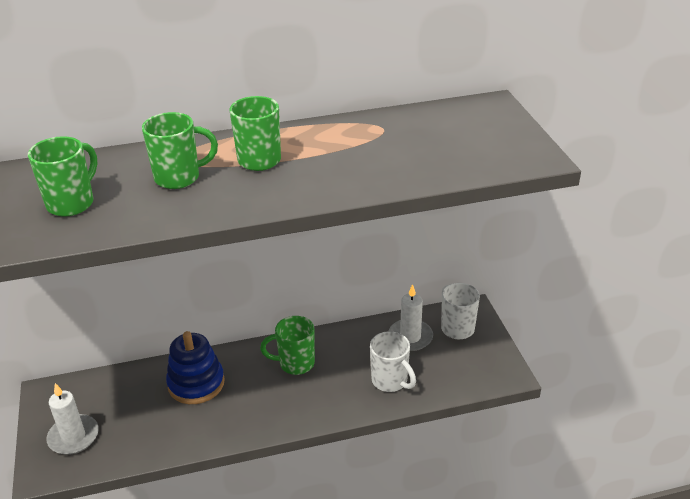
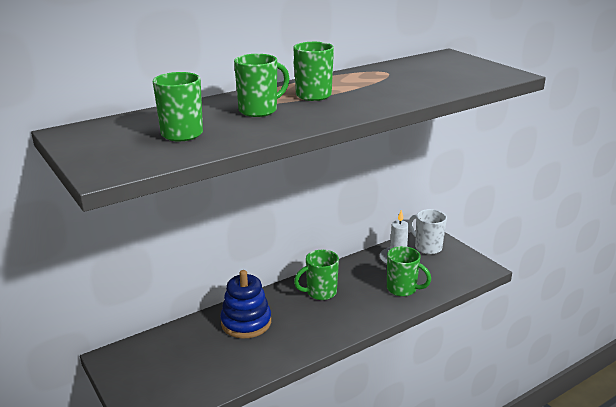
camera: 20 degrees left, 10 degrees down
white candle [47,383,99,455] -> none
white mug [370,331,416,392] -> green mug [387,246,431,297]

